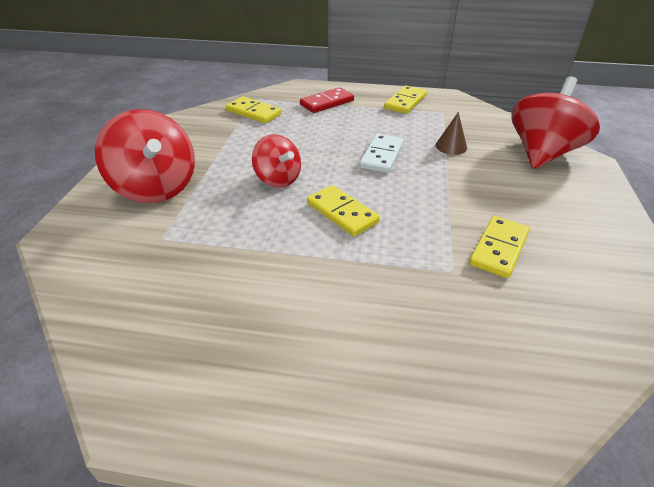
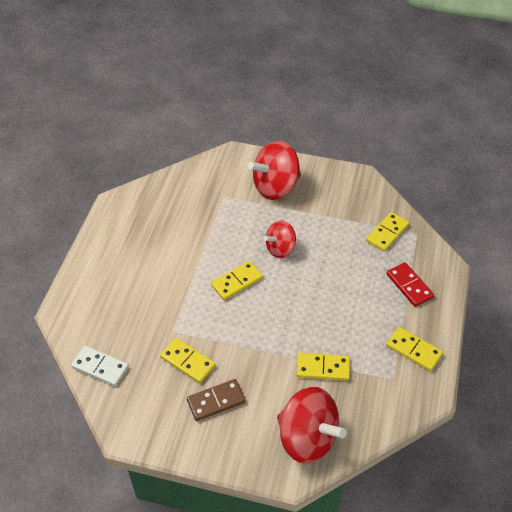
camera: 95 degrees right, 10 degrees up
white domino [360,134,404,173] -> white domino moved to [71,346,129,386]
brown cone [436,112,467,155] -> yellow domino [297,353,350,381]
none -> brown domino [187,379,246,421]

